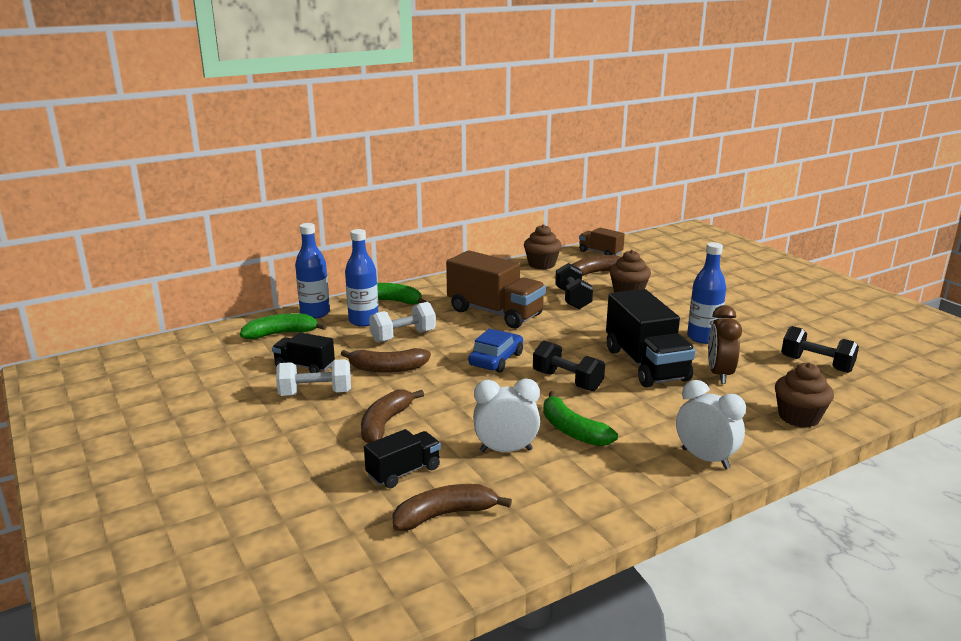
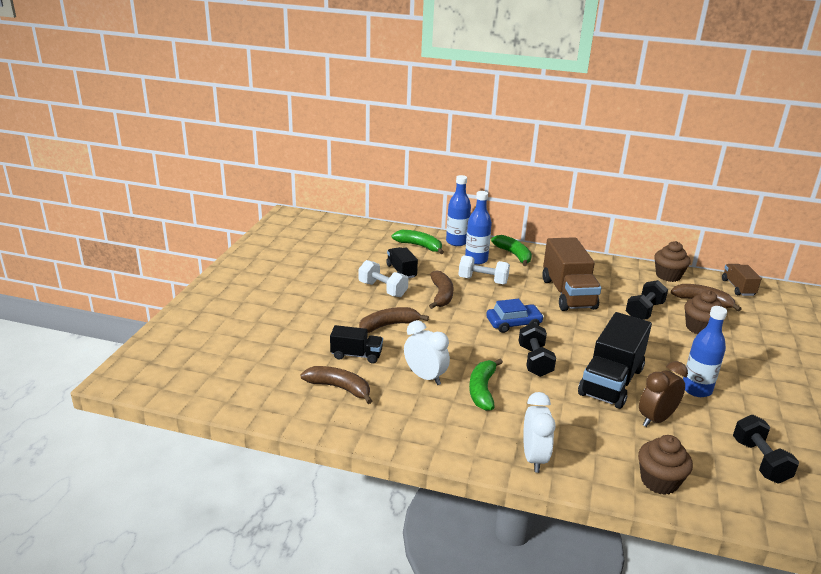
camera: 45 degrees right, 5 degrees up
brown banana [341,348,431,373] -> brown banana turned 135 degrees counterclockwise [429,270,453,309]

